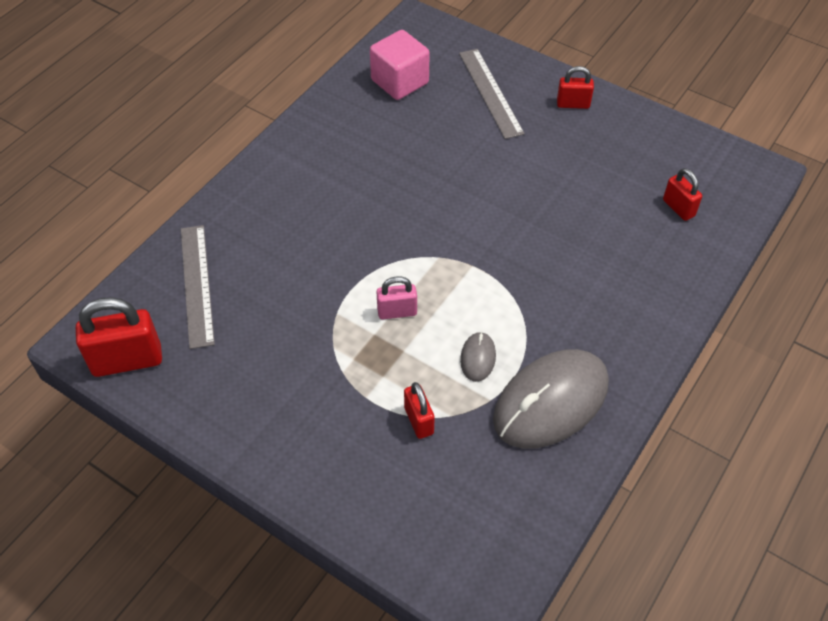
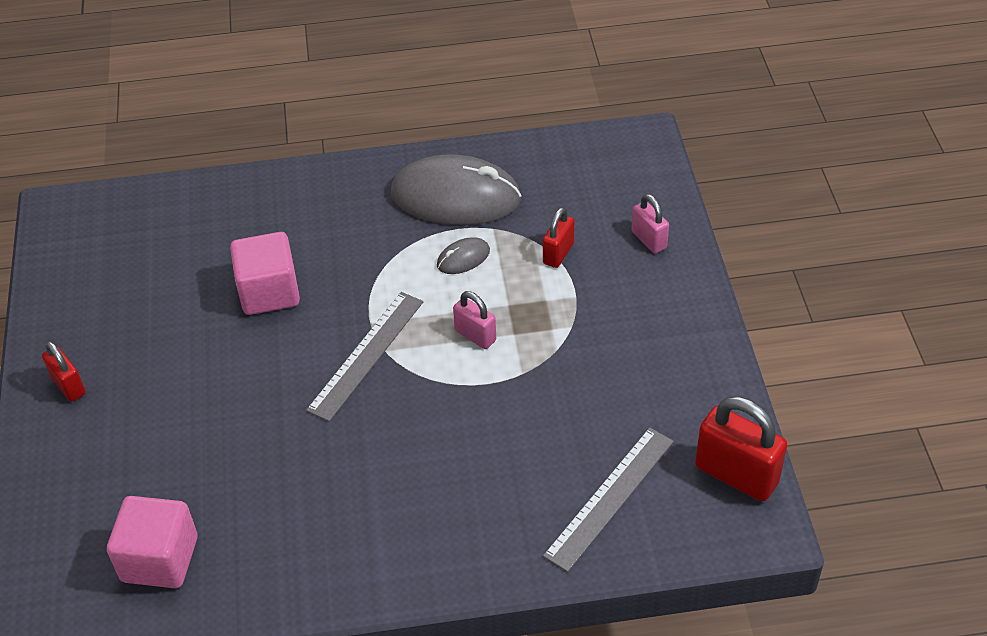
camera: 130 degrees left, 5 degrees down
grey ruler [459,49,525,139] -> grey ruler moved to [306,292,423,422]
red padlock [663,168,702,221] -> none
none -> pink cube [230,232,300,315]
none -> pink padlock [631,194,669,253]

